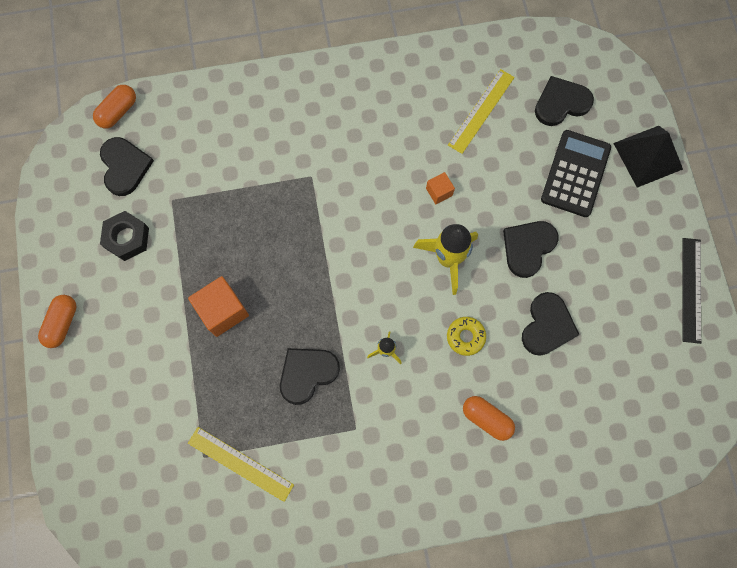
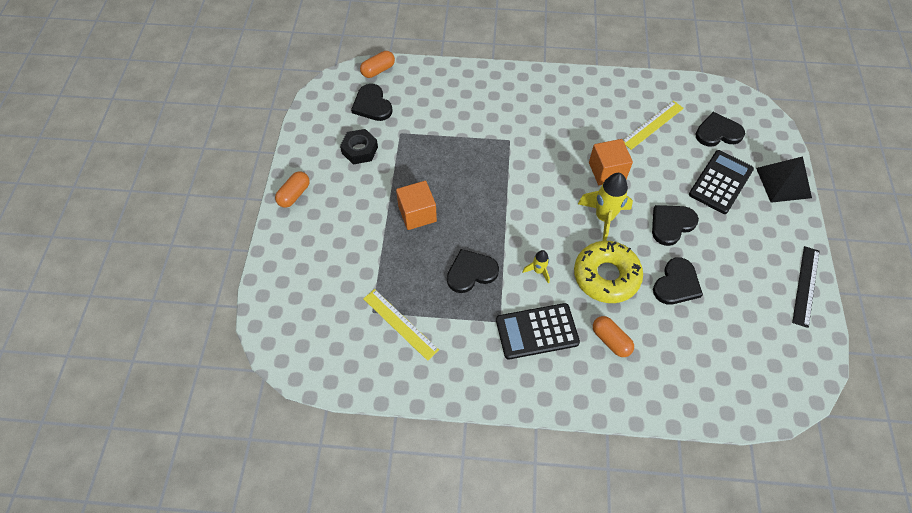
camera: 15 degrees right, 15 degrees down
black heart [100,137,154,196] -> black heart turned 150 degrees clockwise [351,84,393,121]
orange cube [426,172,455,204] -> orange cube [589,139,633,185], size x1.85
yellow donut [447,317,486,356] -> yellow donut [574,241,643,303], size x2.06
none -> black calculator [496,303,580,359]

